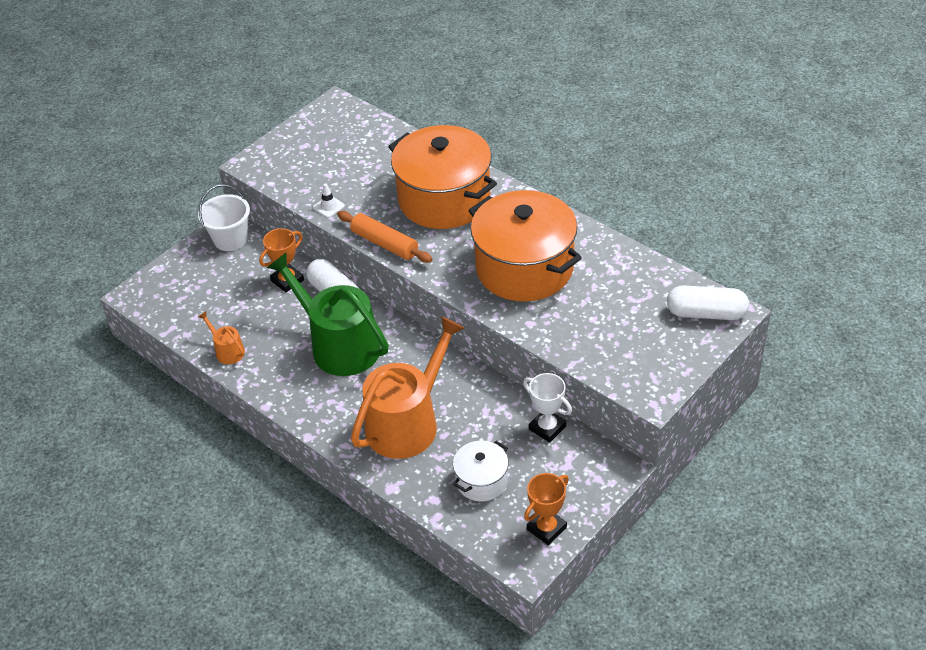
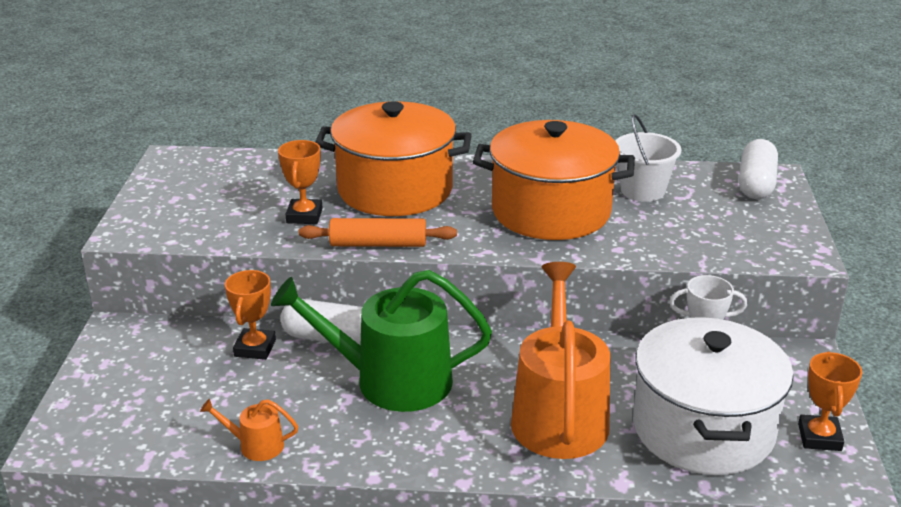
camera: 40 degrees left, 15 degrees down
white bucket [198,184,250,251] -> white bucket moved to [615,114,681,201]
white traffic cone [313,184,345,218] -> none
white pot [453,441,509,501] -> white pot [633,317,793,475], size x2.04
white capsule [667,285,749,320] -> white capsule turned 45 degrees counterclockwise [739,139,778,199]
none -> orange trophy [278,140,323,224]

